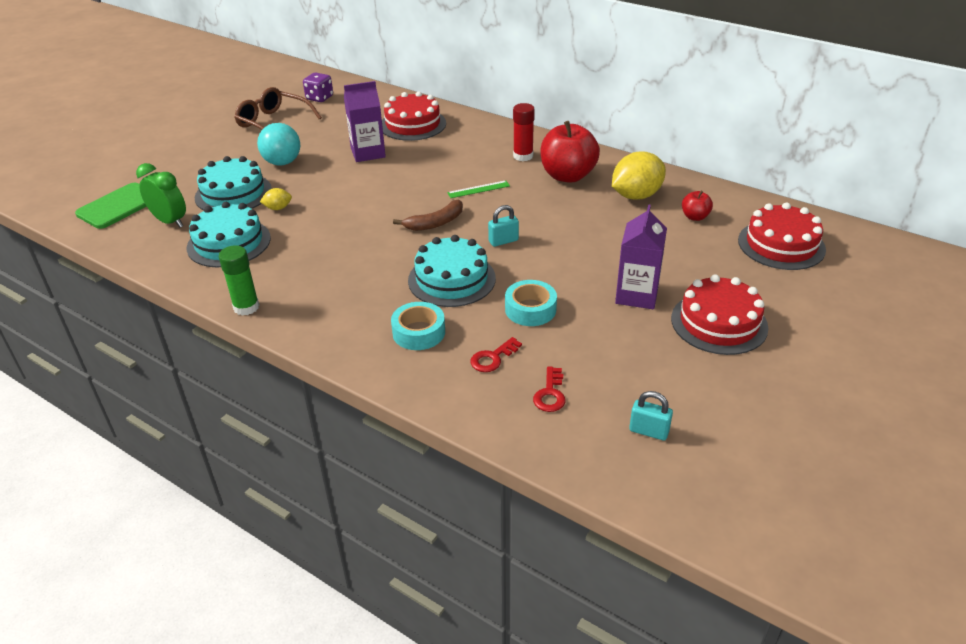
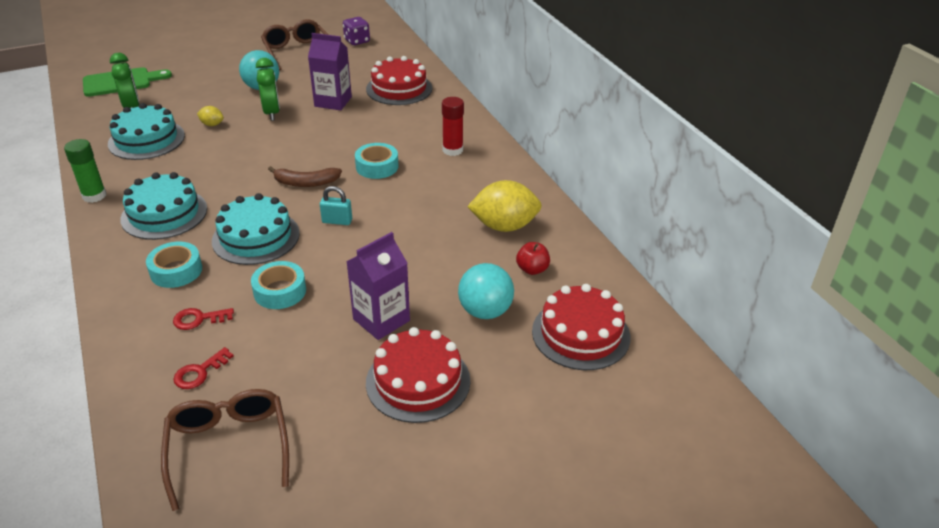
camera: 30 degrees right, 0 degrees up
turquoise cake [195,156,272,210] -> turquoise cake moved to [120,172,207,240]
green ruler [447,180,510,198] -> turquoise tape [355,143,399,179]
red apple [540,121,600,183] -> none
turquoise padlock [629,391,673,441] -> brown glasses [161,389,289,511]
none -> green clock [256,58,280,121]
none -> turquoise ball [458,263,514,319]

